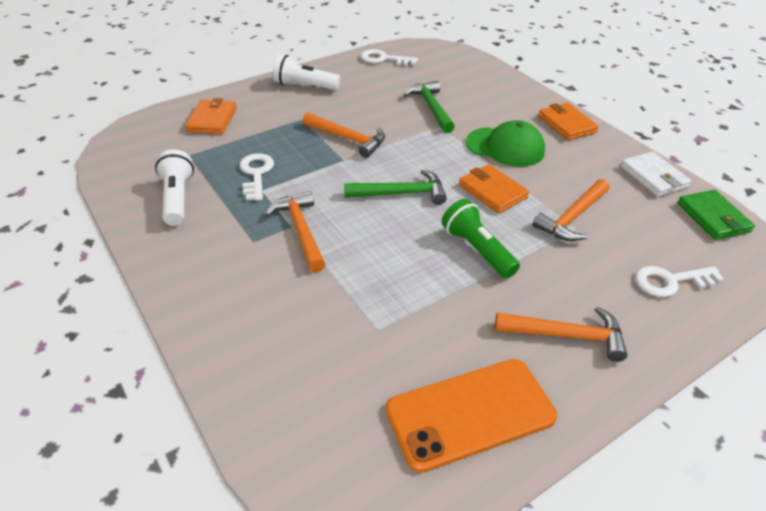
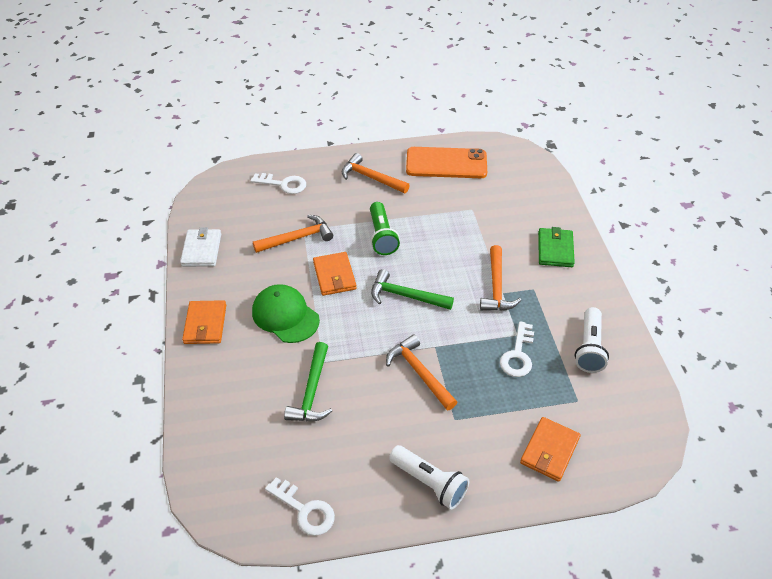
camera: 155 degrees left, 5 degrees up
green wallet [677,190,755,240] -> green wallet moved to [538,227,575,267]

